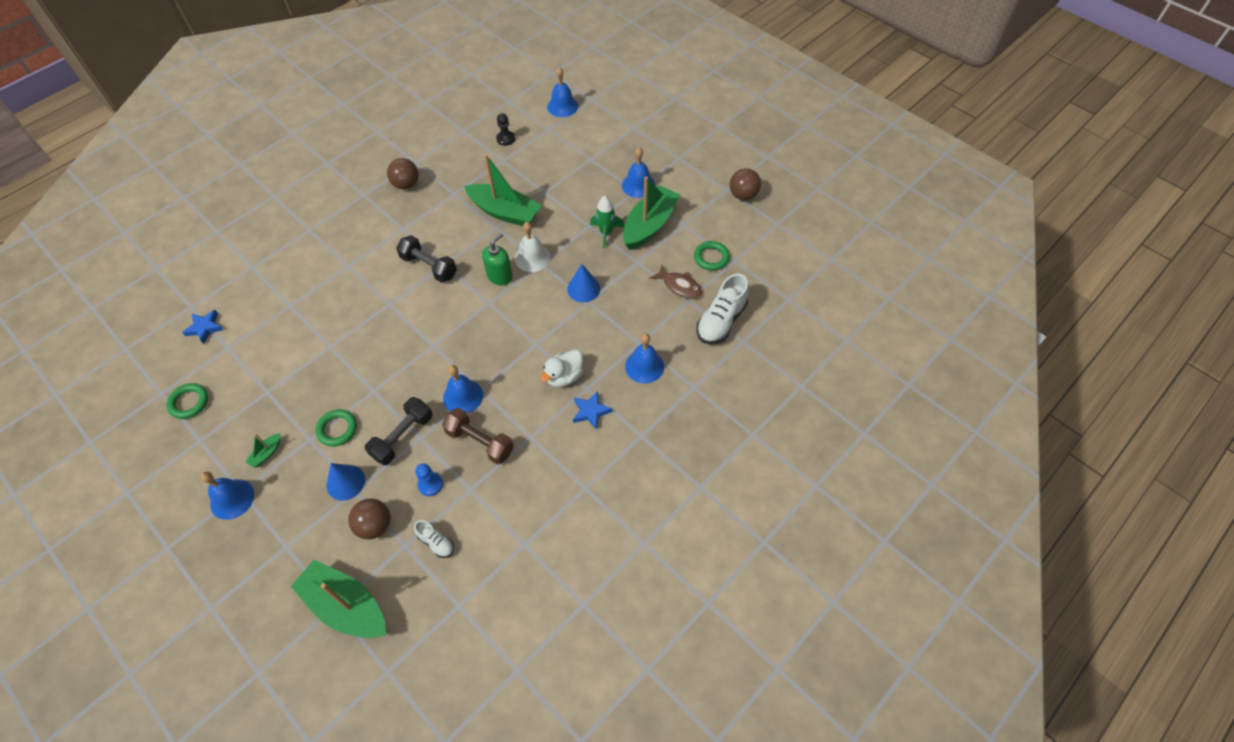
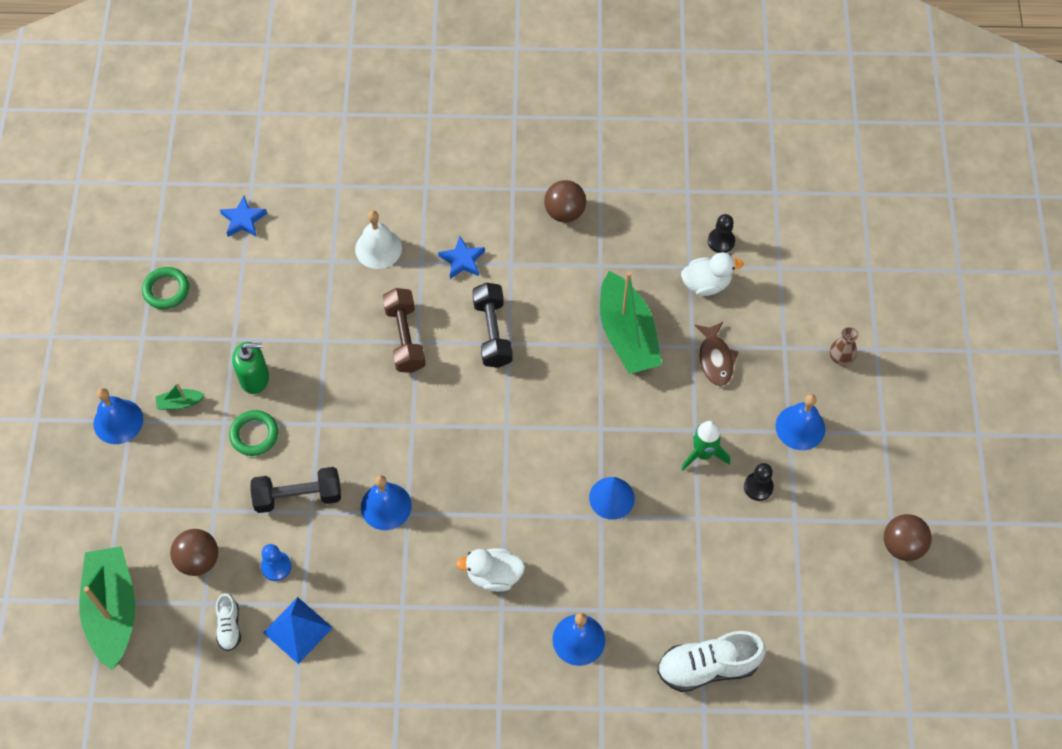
camera: 45 degrees right, 5 degrees up
blue cone [327,463,365,501] -> none
brown dumbbell [442,408,514,465] -> brown dumbbell moved to [382,288,426,373]
green soap dispenser [482,233,513,285] -> green soap dispenser moved to [232,342,269,394]
white bell [515,222,550,272] -> white bell moved to [355,210,402,269]
blue bell [547,67,578,117] -> none
blue star [573,391,612,430] -> blue star moved to [438,236,485,279]
green boat [623,177,680,250] -> black pawn [744,463,774,501]
brown fish [649,265,702,299] -> brown fish moved to [694,322,738,386]
green ring [694,241,730,271] -> none
none -> blue pyramid [263,597,333,664]
none -> white duck [681,252,743,296]
none -> brown vase [830,327,859,365]

